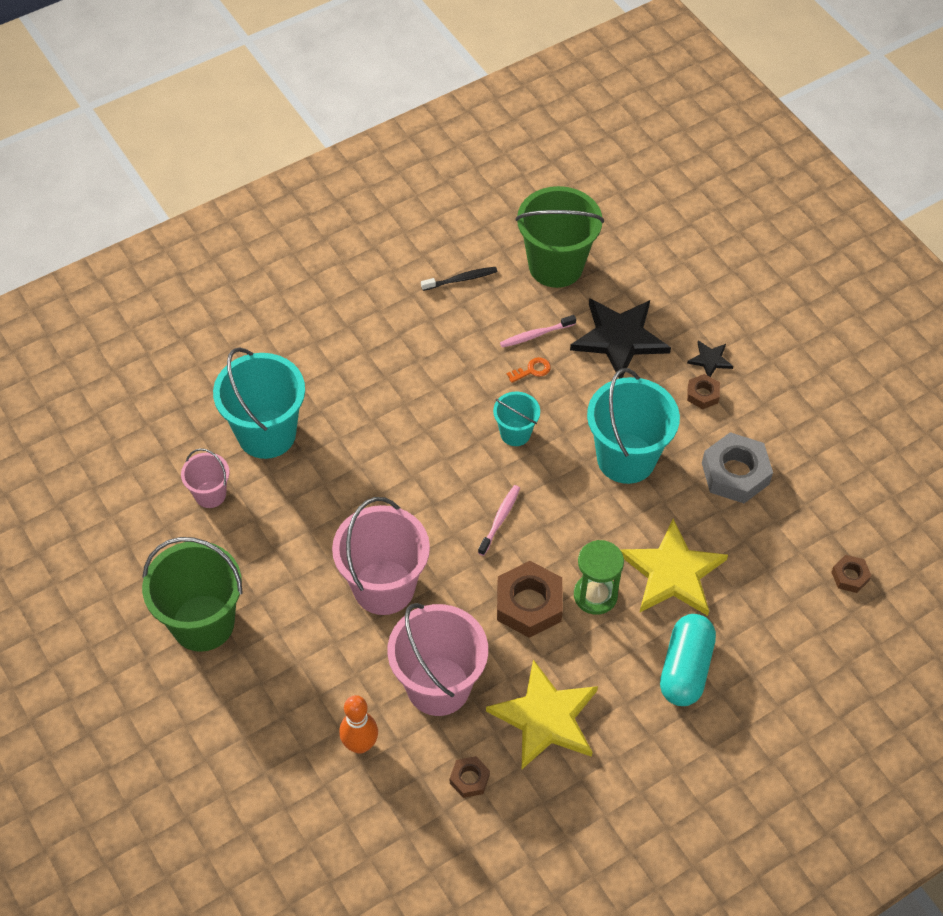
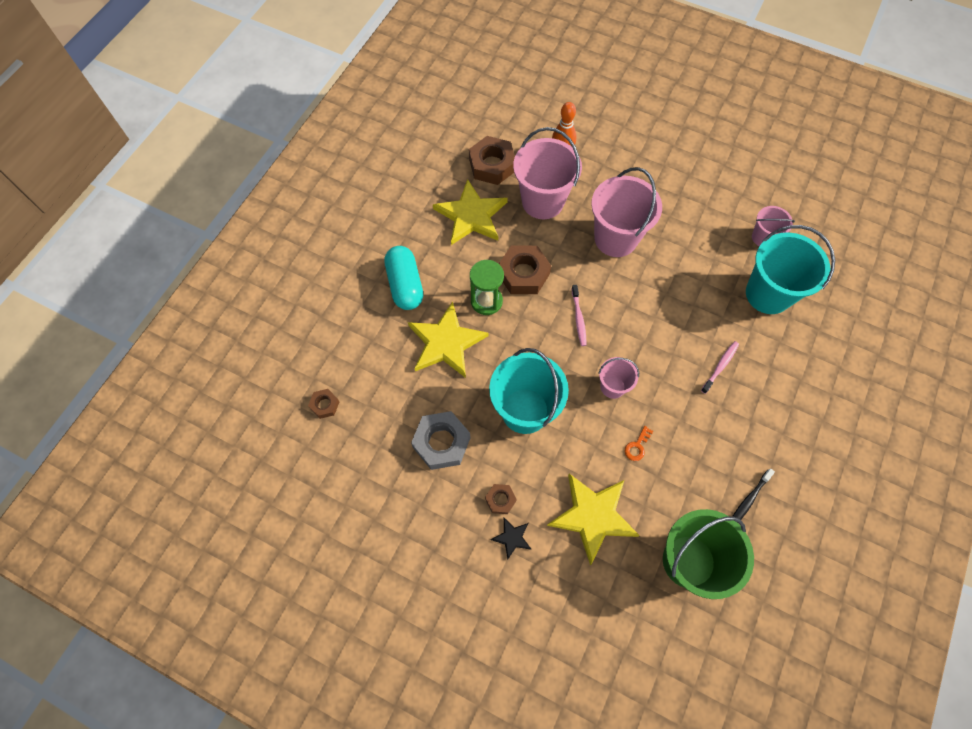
camera: 150 degrees right, 10 degrees up
green bucket [142,537,243,652] -> none
brown nut [450,756,490,798] -> brown nut [469,136,515,185], size x1.92
turquoise bucket [493,392,540,446] -> pink bucket [598,357,639,399]
pink toothbrush [500,315,576,348] -> pink toothbrush moved to [701,341,739,394]
black star [570,298,671,379] -> yellow star [547,474,640,565]

